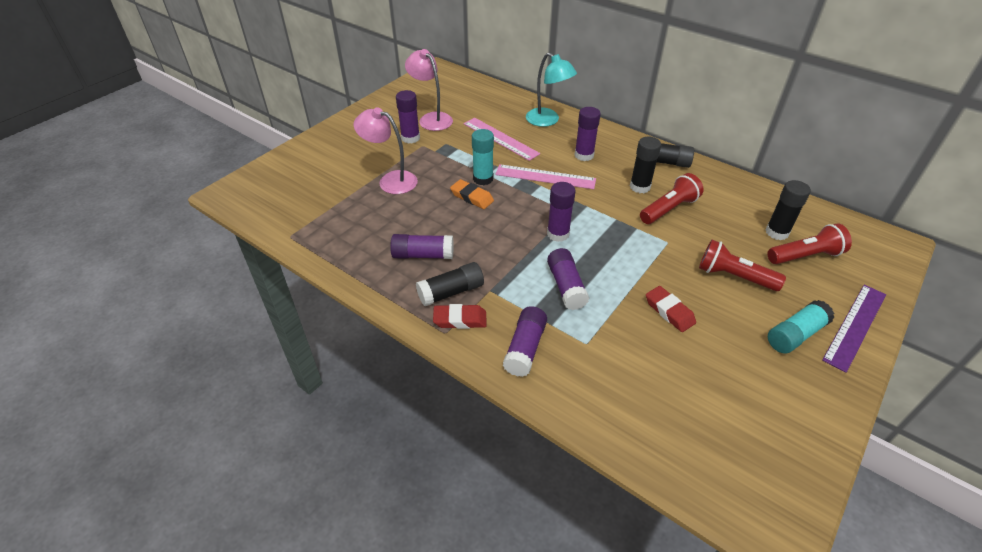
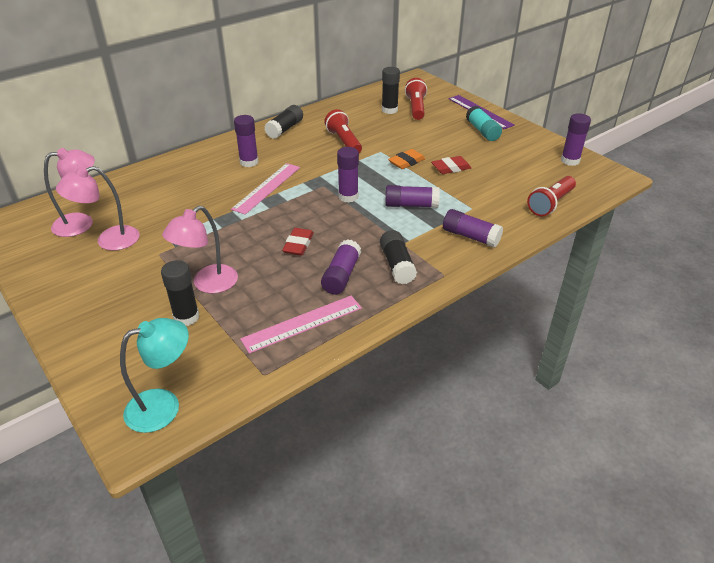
camera: 75 degrees left, 5 degrees down
purple glue stick [396,90,420,144] -> purple glue stick moved to [561,113,591,166]
red eraser [433,304,487,329] -> red eraser moved to [282,228,314,256]
orange eraser [450,179,494,209] -> orange eraser moved to [388,149,425,169]
pink ruler [464,118,540,161] -> pink ruler moved to [240,295,362,354]
turquoise glue stick [472,129,494,185] -> none
turquoise lamp [526,53,577,127] -> turquoise lamp moved to [120,318,189,433]
black glue stick [630,137,661,193] -> black glue stick moved to [161,260,199,326]
red flashlight [699,240,786,291] -> red flashlight moved to [527,176,576,216]
none -> pink lamp [44,148,95,237]

